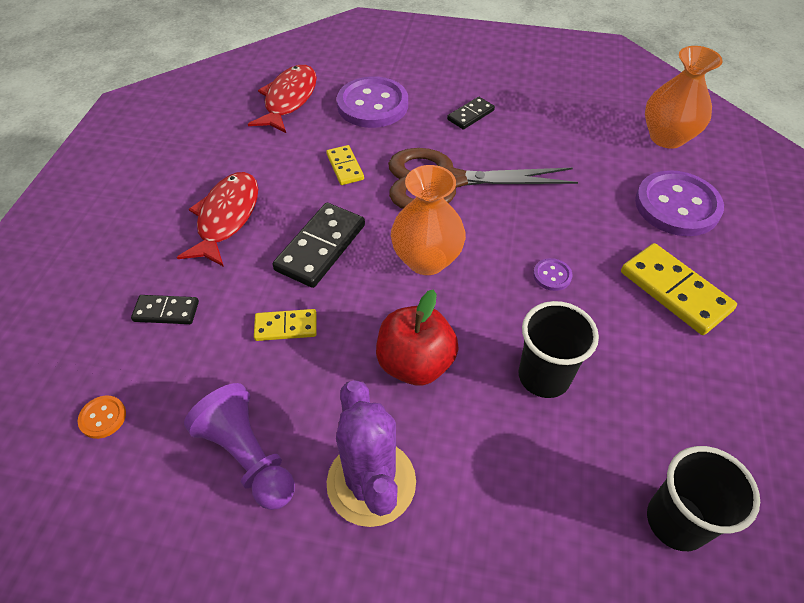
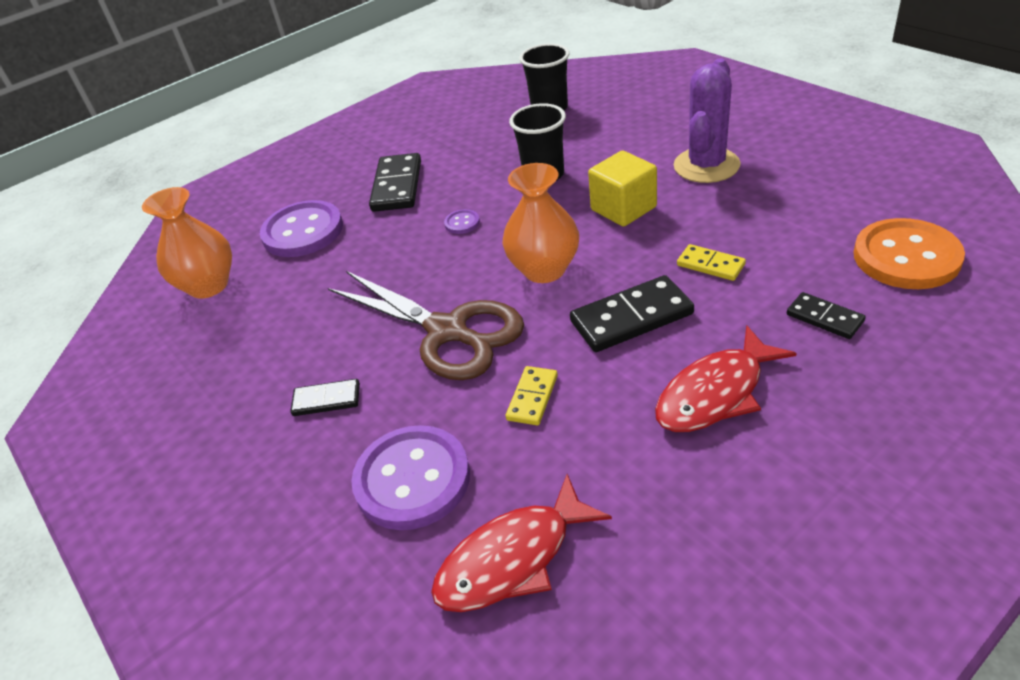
camera: 135 degrees left, 10 degrees down
orange button [78,396,126,439] -> orange button [854,218,965,289], size x2.36
purple pawn [184,383,295,510] -> none
red apple [376,289,459,386] -> yellow cube [588,150,657,227]
yellow domino [621,243,737,335] -> black domino [369,153,421,212]

